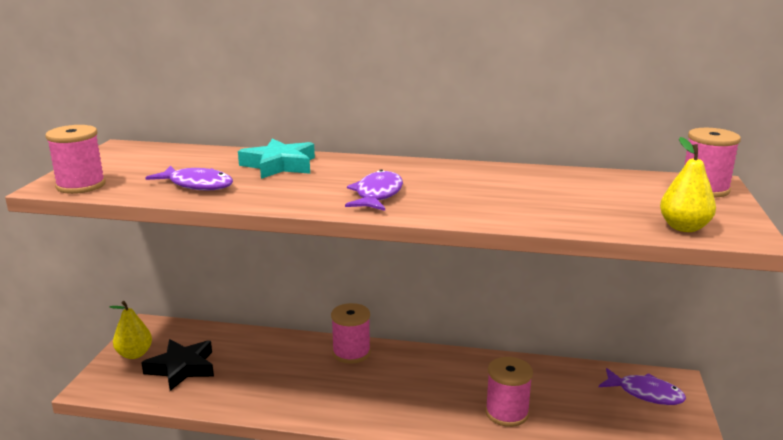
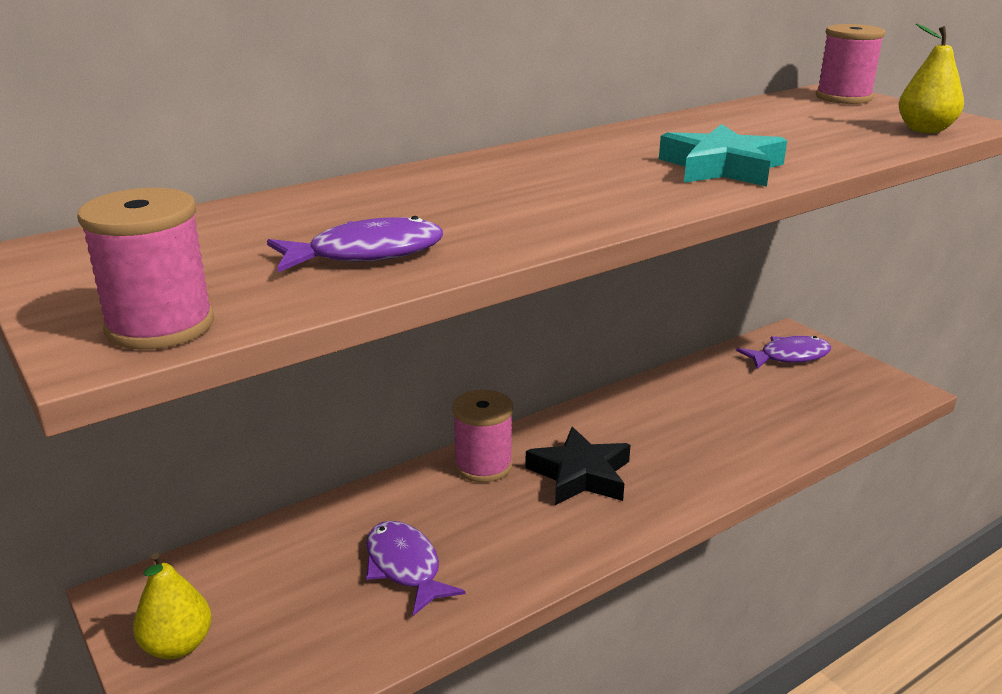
camera: 45 degrees left, 5 degrees up
black star [141,339,214,391] -> black star moved to [525,427,630,505]
turquoise star [238,138,315,179] -> turquoise star moved to [659,124,787,187]
purple fish [345,169,403,211] -> purple fish moved to [366,521,465,616]
pink spool [485,357,533,427] -> none

